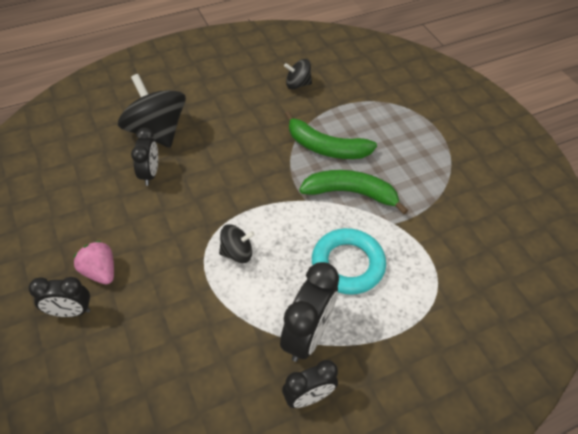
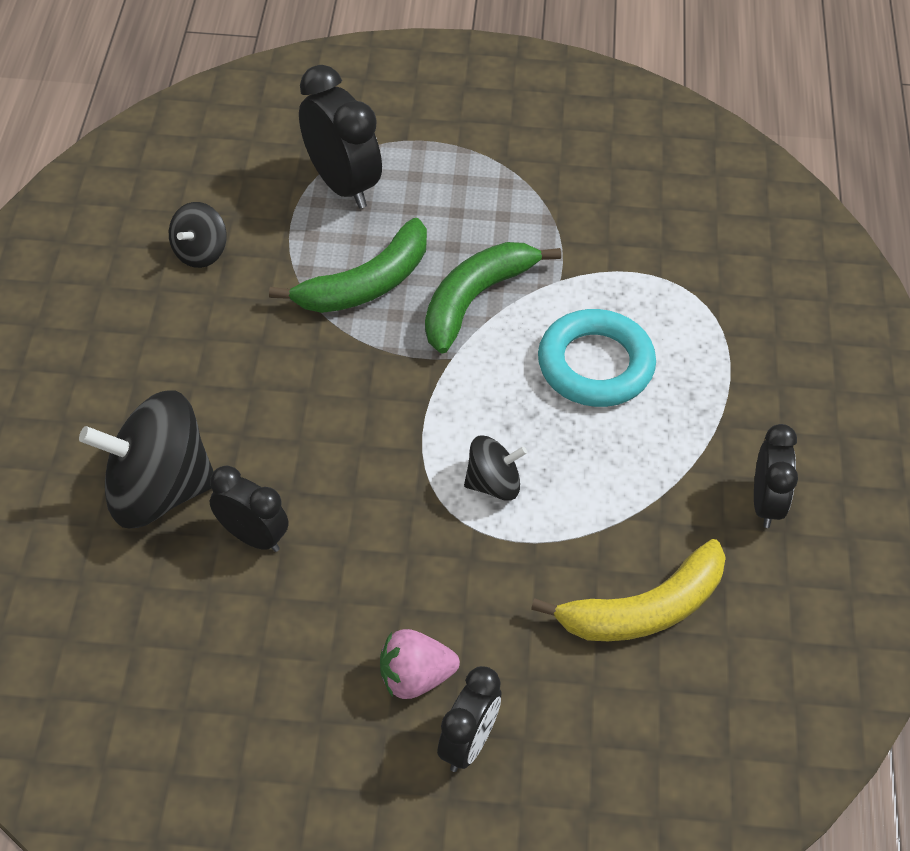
camera: 60 degrees left, 0 degrees up
black spinning top [219,224,255,263] -> black spinning top turned 60 degrees clockwise [464,436,527,501]
black clock [280,262,339,362] -> black clock moved to [299,65,382,208]
none -> yellow banana [531,539,726,641]

